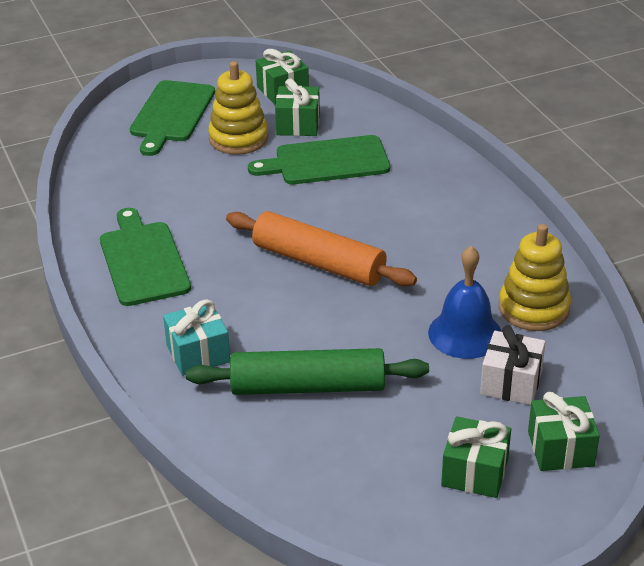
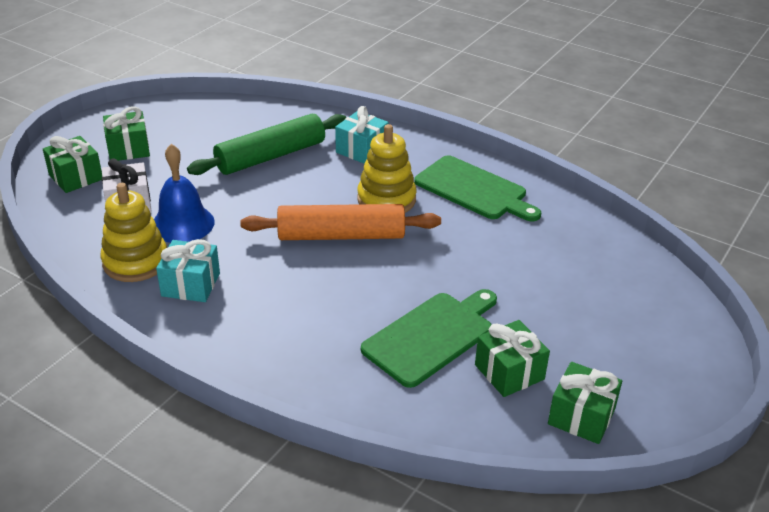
camera: 145 degrees right, 0 degrees up
green cutting board [130,80,215,156] -> none
yellow stacking toy [208,61,268,155] -> yellow stacking toy moved to [357,124,416,213]
none -> turquoise gift [156,239,220,302]

